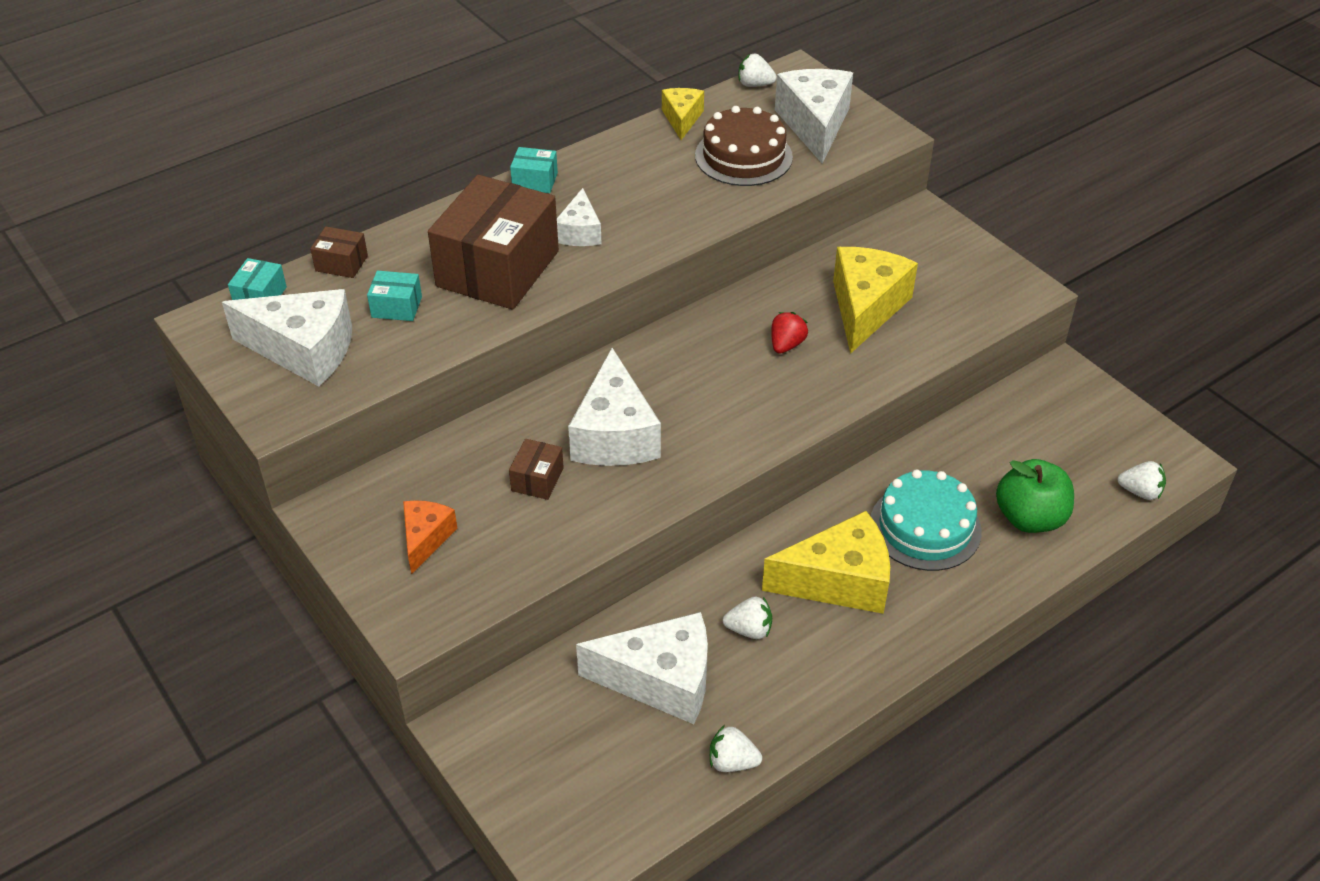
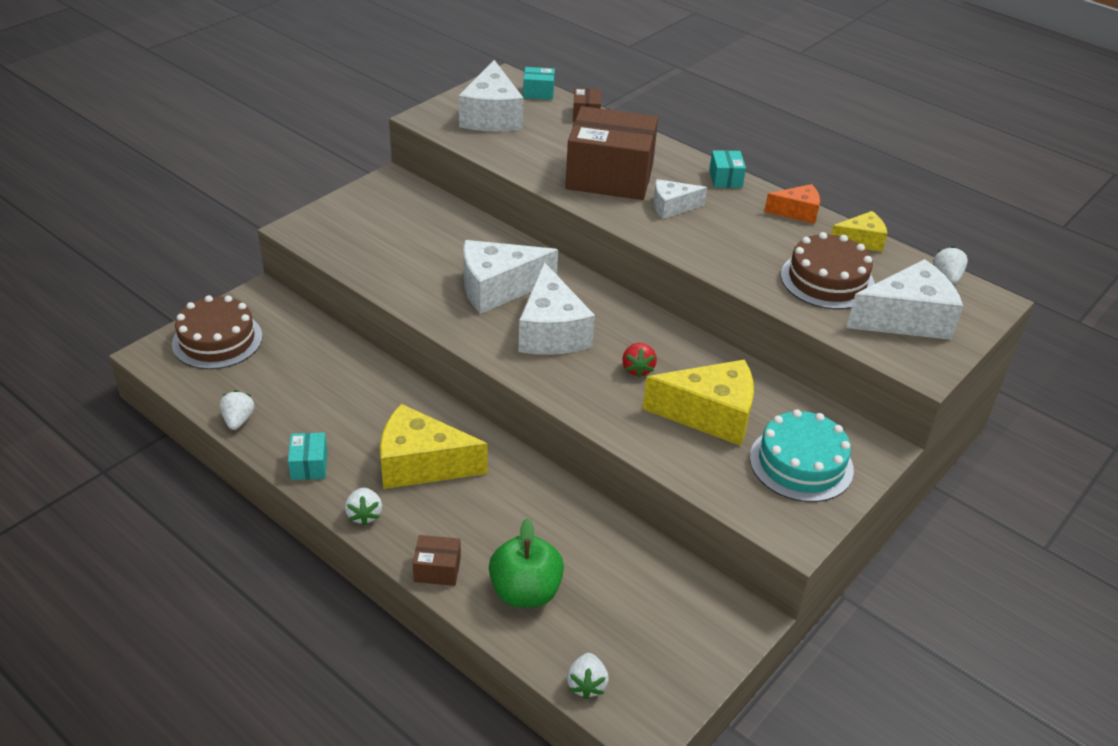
camera: 75 degrees right, 5 degrees down
turquoise box [367,271,422,321] -> turquoise box moved to [288,433,327,480]
orange cheese [403,500,458,574] -> orange cheese moved to [764,184,820,224]
brown box [509,439,564,500] -> brown box moved to [413,535,461,586]
white cheese [576,612,708,724] -> white cheese moved to [519,262,595,355]
white strawberry [723,597,772,639] -> white strawberry moved to [345,487,382,526]
yellow cheese [762,511,890,614] -> yellow cheese turned 120 degrees clockwise [380,404,488,489]
red strawberry [771,312,808,354] -> red strawberry turned 75 degrees clockwise [622,343,657,378]
turquoise cake [871,469,982,571] -> turquoise cake moved to [750,409,854,502]
none -> brown cake [172,295,263,369]

